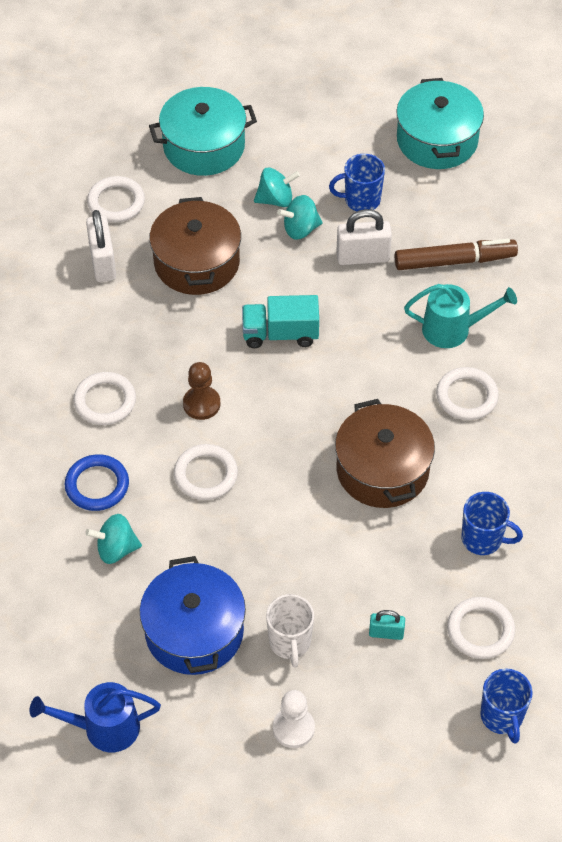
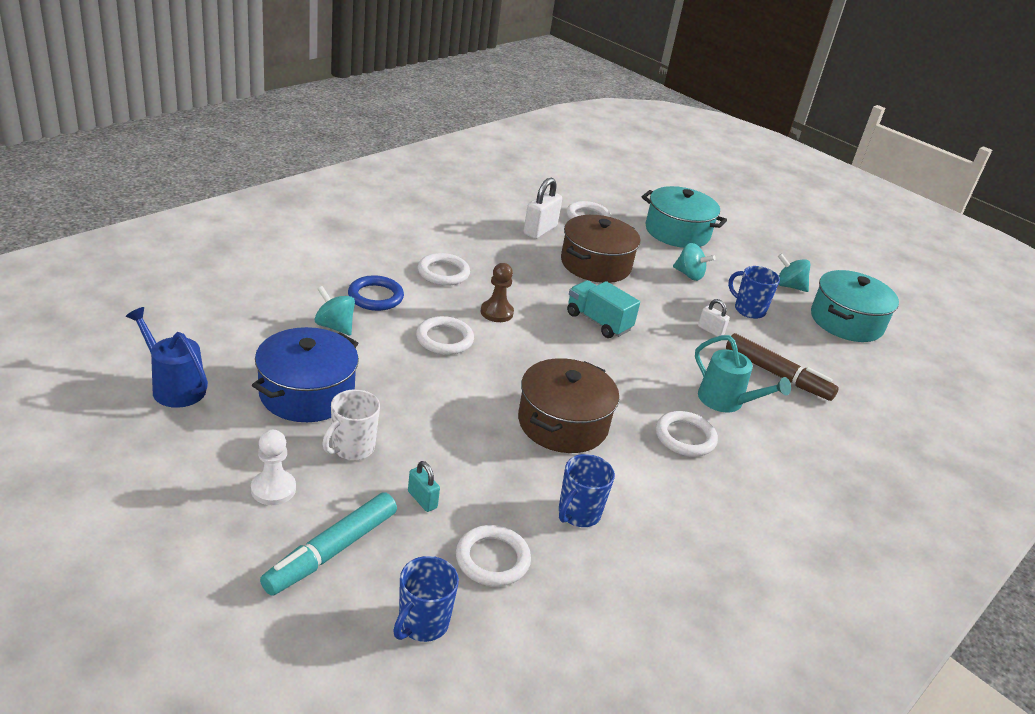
camera: 40 degrees right, 20 degrees down
turquoise spinning top [277,195,323,240] -> turquoise spinning top moved to [778,253,810,292]
white padlock [336,209,392,265] -> white padlock [698,299,730,337], size x0.57
blue mug [462,492,523,555] -> blue mug turned 60 degrees clockwise [559,454,615,527]
none -> turquoise marker [260,492,397,596]

